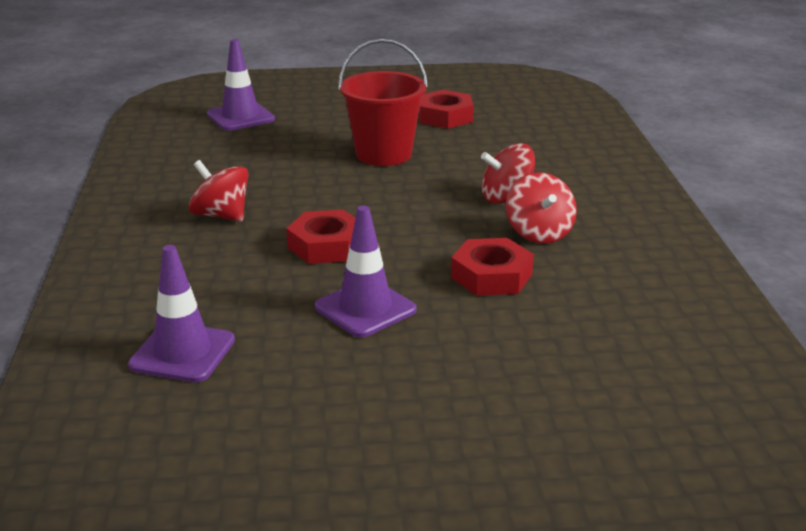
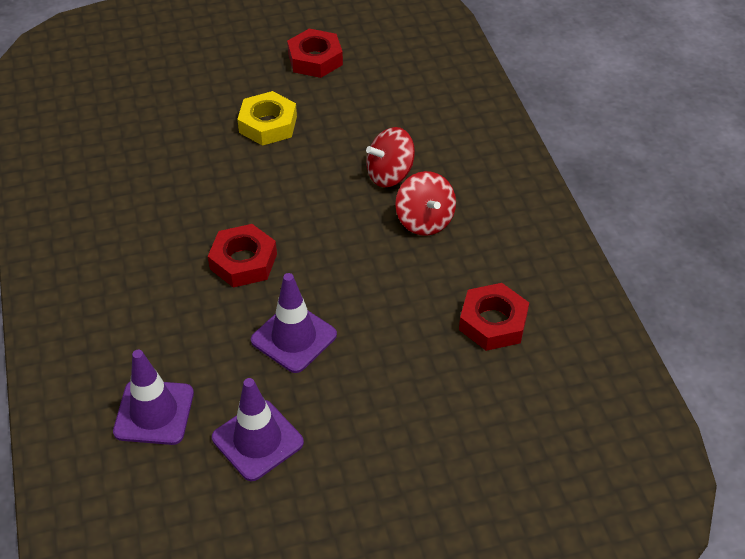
camera: 10 degrees left, 20 degrees up
red spinning top [189,160,248,222] -> none
purple traffic cone [207,39,275,131] -> purple traffic cone moved to [212,378,304,481]
red bucket [338,39,428,166] -> yellow nut [237,91,297,146]
red nut [451,238,534,296] -> red nut moved to [459,283,529,351]

